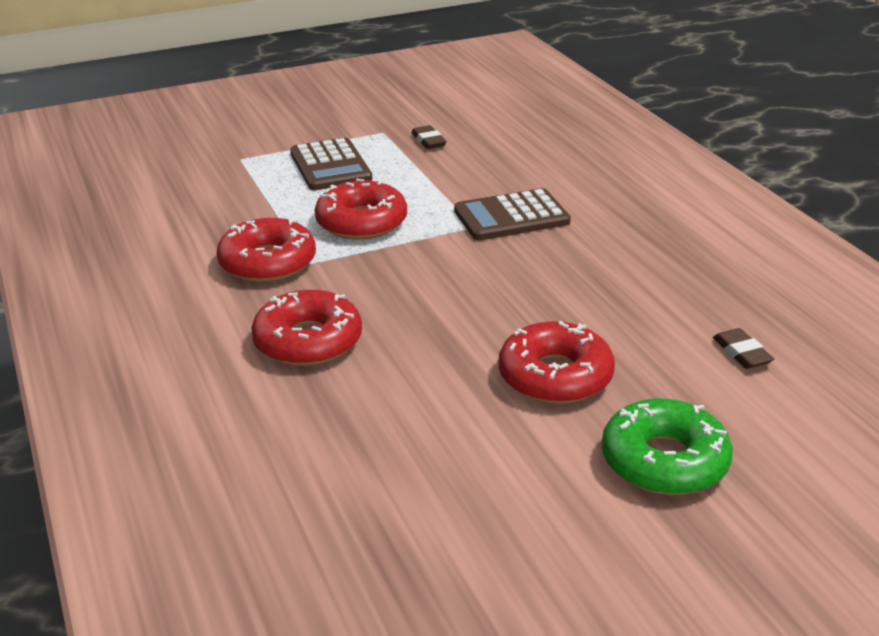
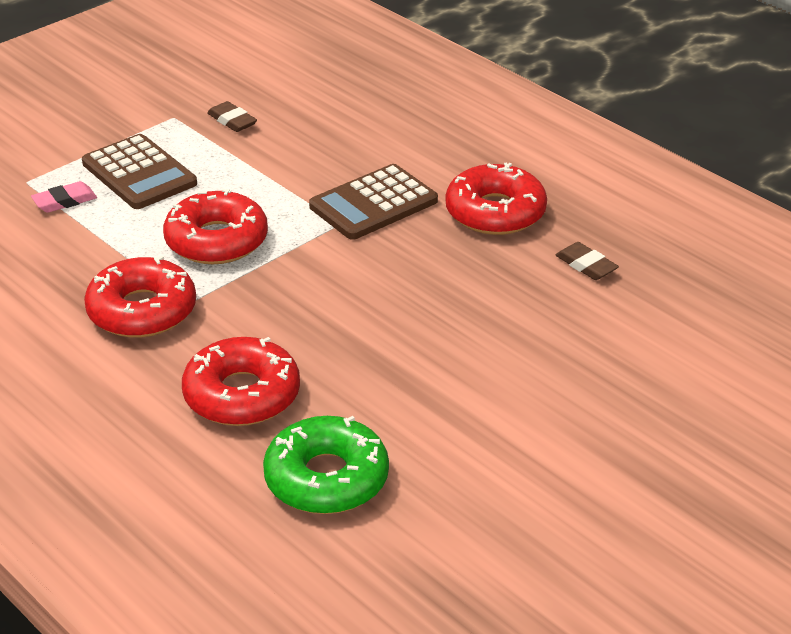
camera: 20 degrees left, 5 degrees up
red donut [499,321,615,404] -> red donut moved to [445,163,547,235]
green donut [602,398,733,495] -> green donut moved to [263,416,389,514]
brown eraser [713,328,774,369] -> brown eraser moved to [556,242,619,280]
none -> pink eraser [31,181,97,213]

